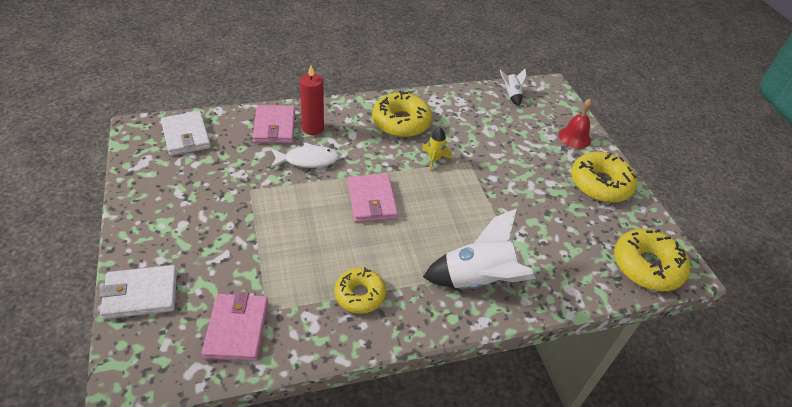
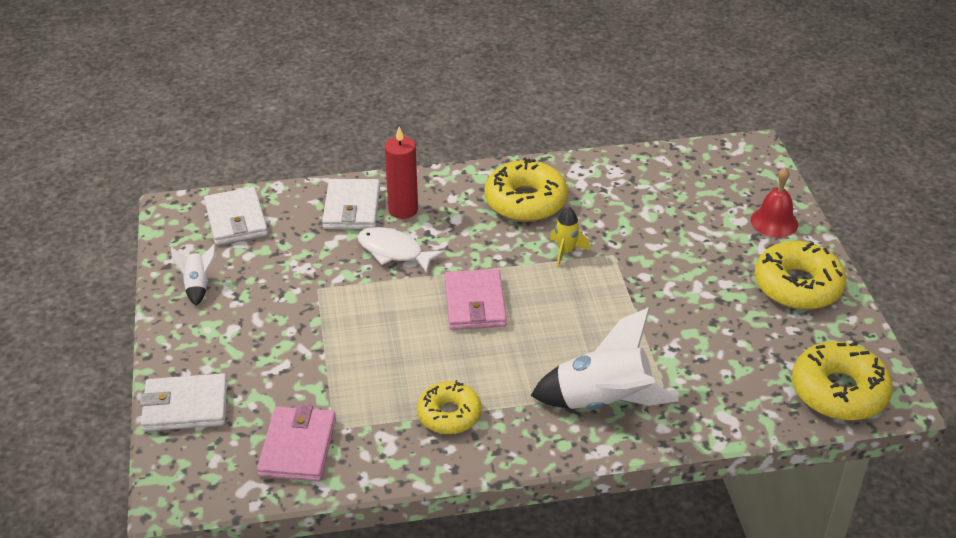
camera: 10 degrees right, 5 degrees down
pink wallet [253,105,295,143] -> white wallet [322,179,380,229]
white fish [271,143,339,168] -> white fish turned 150 degrees counterclockwise [357,227,445,273]
white rocket [500,69,526,106] -> white rocket moved to [171,244,216,306]

